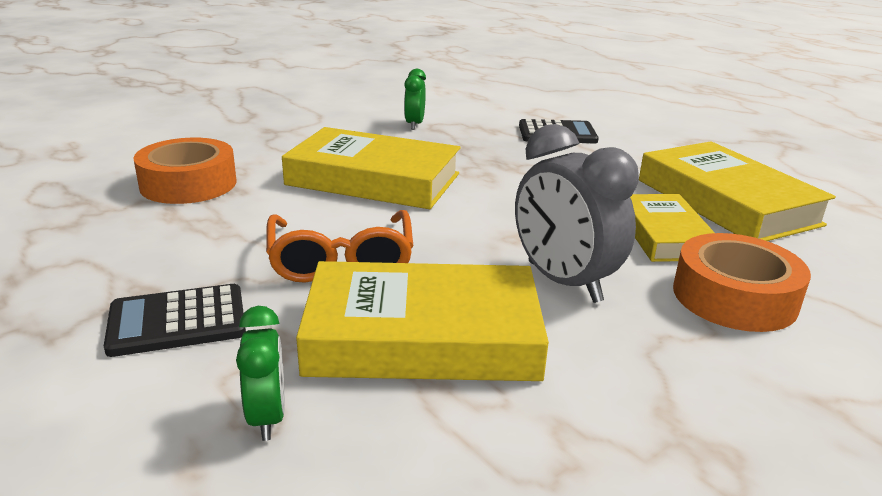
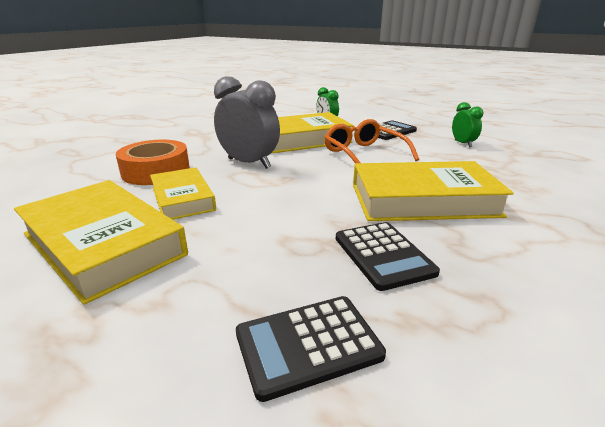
camera: 160 degrees right, 0 degrees up
orange tape [133,138,236,204] -> none
green clock [404,69,426,130] -> green clock moved to [452,102,483,147]
none -> black calculator [336,222,440,291]

